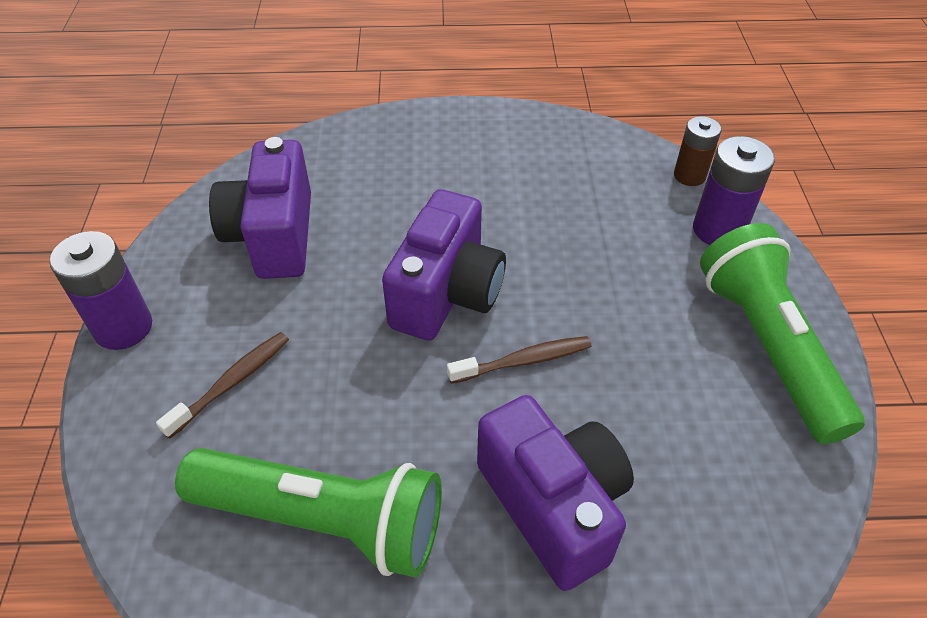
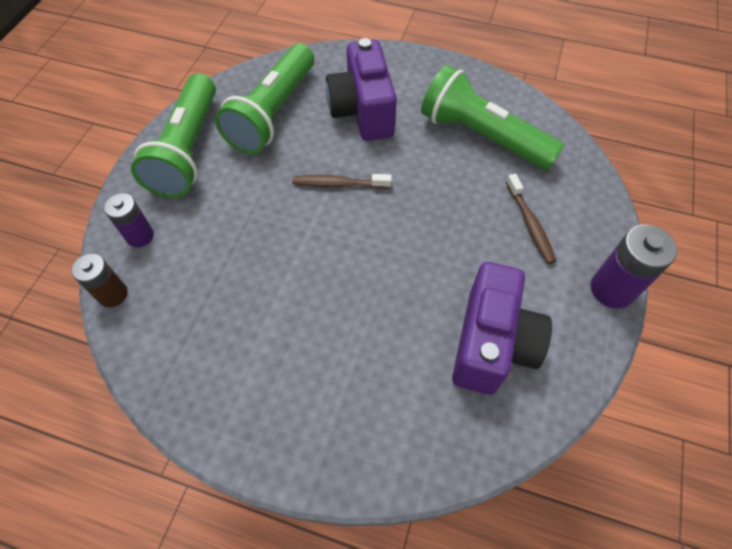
camera: 160 degrees left, 10 degrees up
brown toothbrush [156,332,289,439] -> brown toothbrush turned 75 degrees counterclockwise [506,174,556,264]
purple camera [382,189,506,340] -> none
purple battery [693,136,775,245] -> purple battery [104,193,154,247], size x0.66
none -> green flashlight [215,43,314,154]

